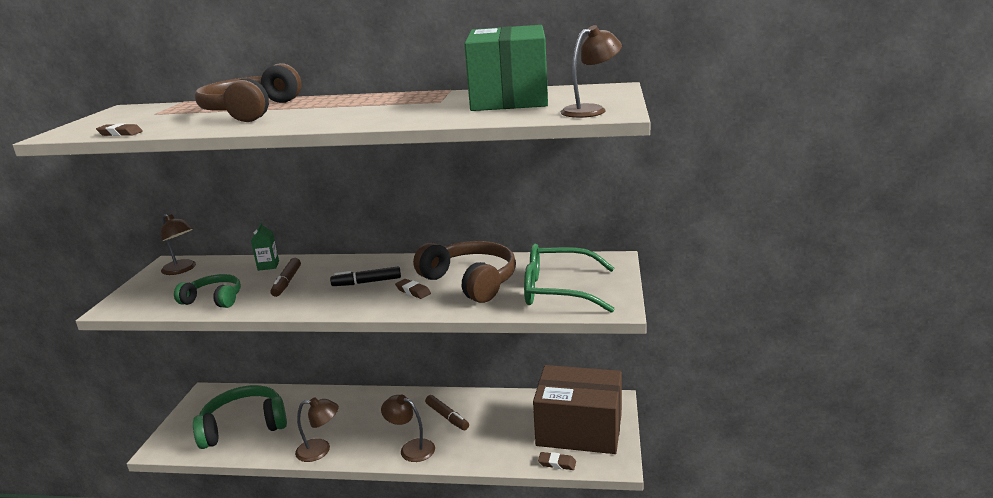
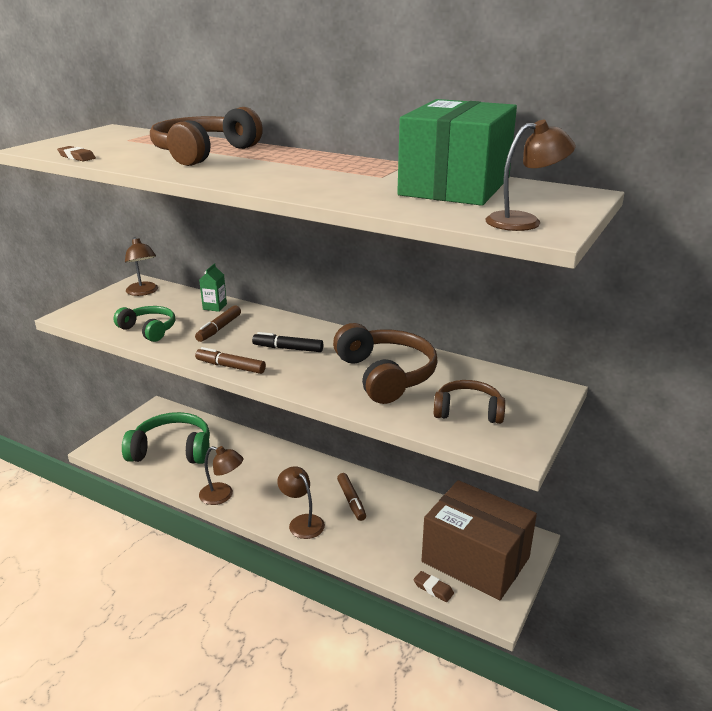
camera: 20 degrees right, 5 degrees up
brown eraser [395,279,431,299] -> none
green glasses [524,244,614,313] -> brown headphones [434,380,505,424]
none -> brown marker [195,347,266,374]

